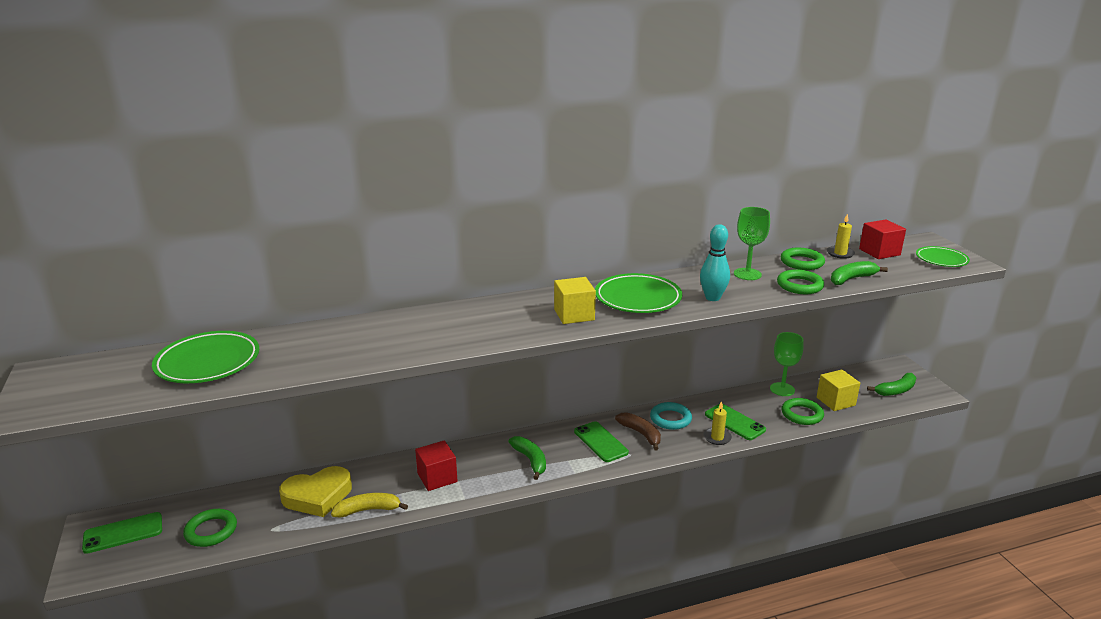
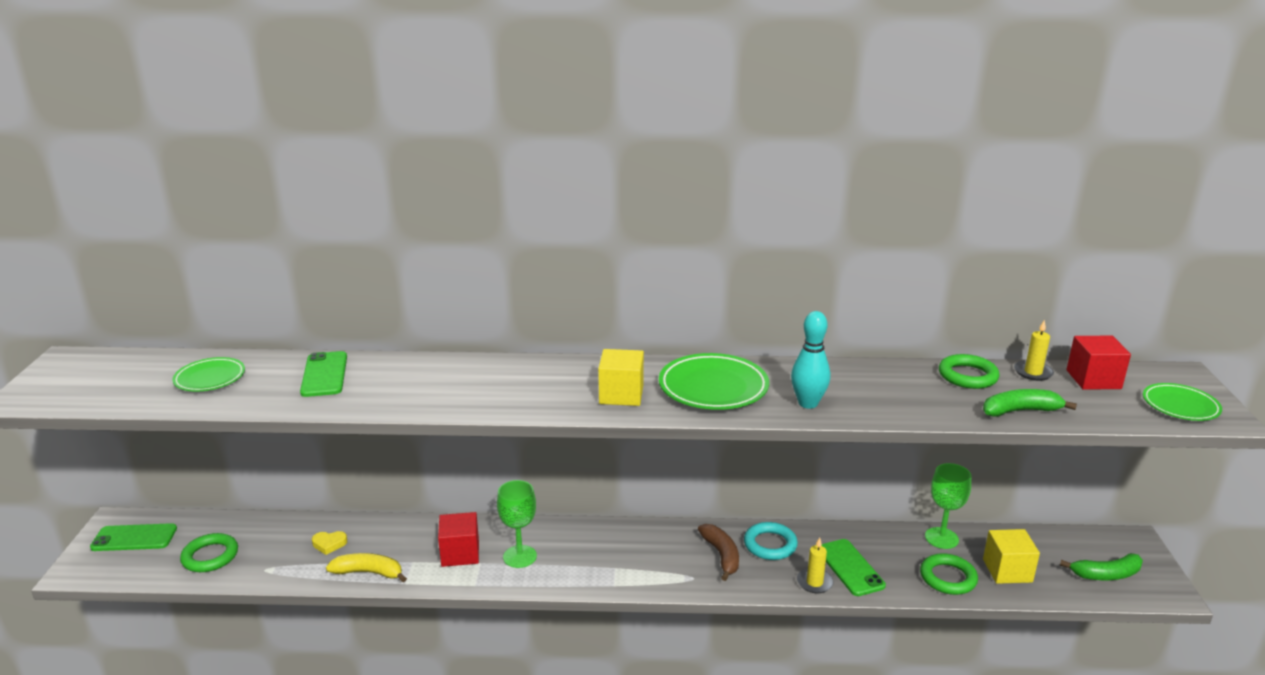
camera: 20 degrees right, 0 degrees up
green plate [152,331,259,383] -> green plate [172,357,245,392], size x0.63
yellow heart [279,466,352,517] -> yellow heart [312,531,347,555], size x0.44
green banana [508,436,546,480] -> none
green phone [574,421,629,462] -> green phone moved to [300,351,347,397]
green goblet [734,207,770,280] -> green goblet moved to [497,480,537,568]
green ring [777,269,824,294] -> none

